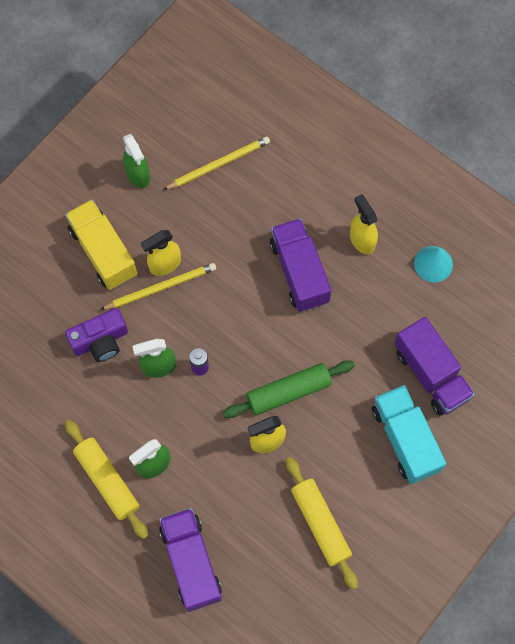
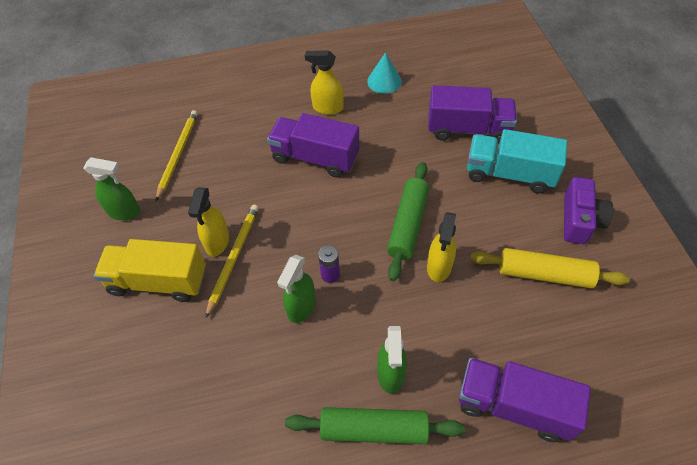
camera: 50 degrees left, 15 degrees down
purple camera [65,308,128,362] -> purple camera moved to [564,177,613,244]
yellow rolling pin [65,420,148,539] -> green rolling pin [285,407,465,444]

